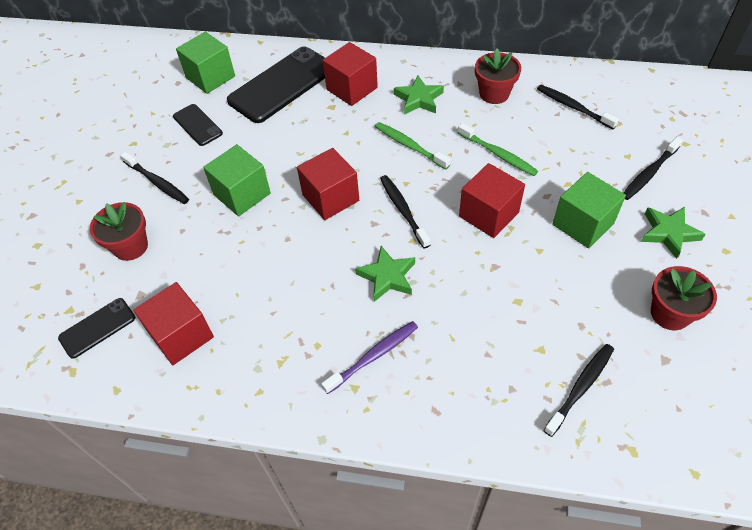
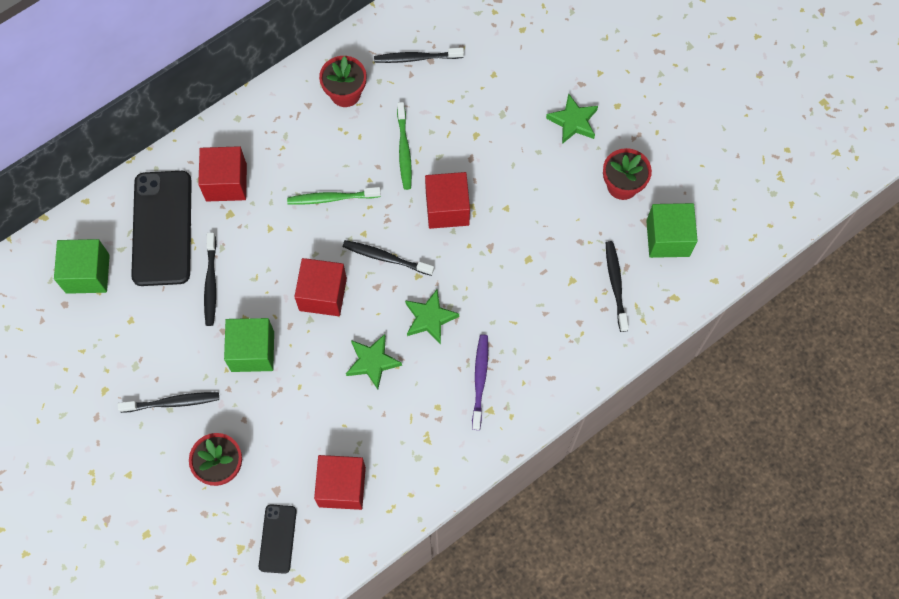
camera: 50 degrees left, 15 degrees up
black phone [173,104,223,146] -> none
green star [394,76,444,115] -> green star moved to [346,334,402,390]
green toothbrush [458,123,538,176] -> green toothbrush turned 90 degrees clockwise [397,102,412,190]
green cube [553,172,626,248] -> green cube moved to [646,203,698,258]
black toothbrush [624,137,683,200] -> black toothbrush moved to [204,233,216,326]

